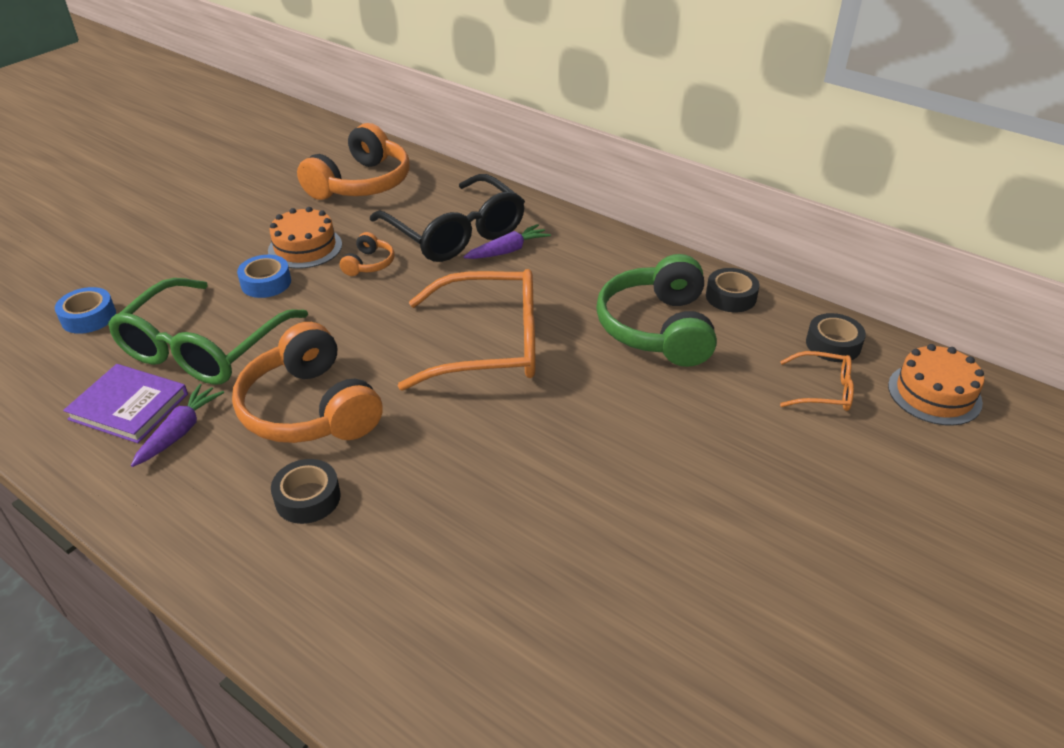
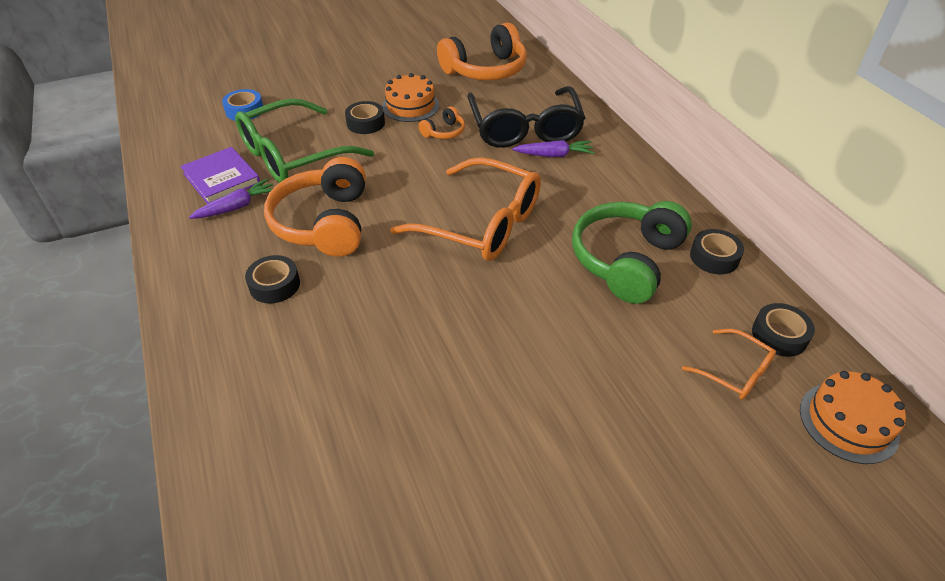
camera: 30 degrees right, 5 degrees up
blue tape [237,255,291,298] -> black tape [345,101,385,134]

